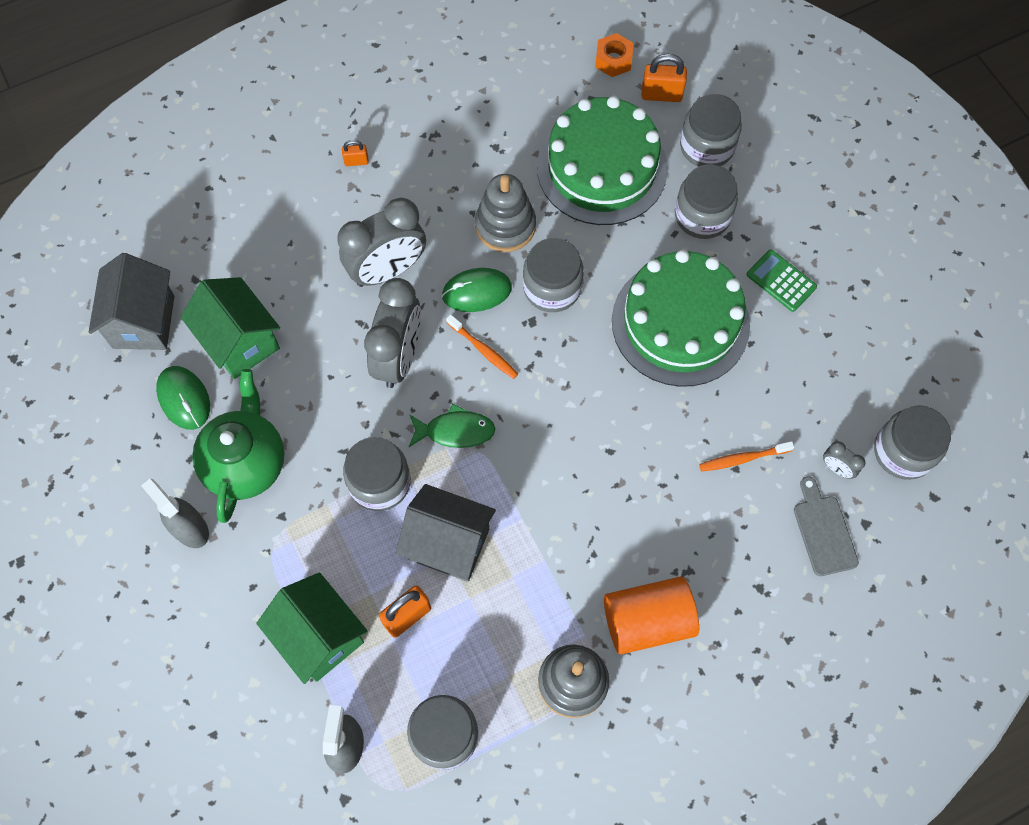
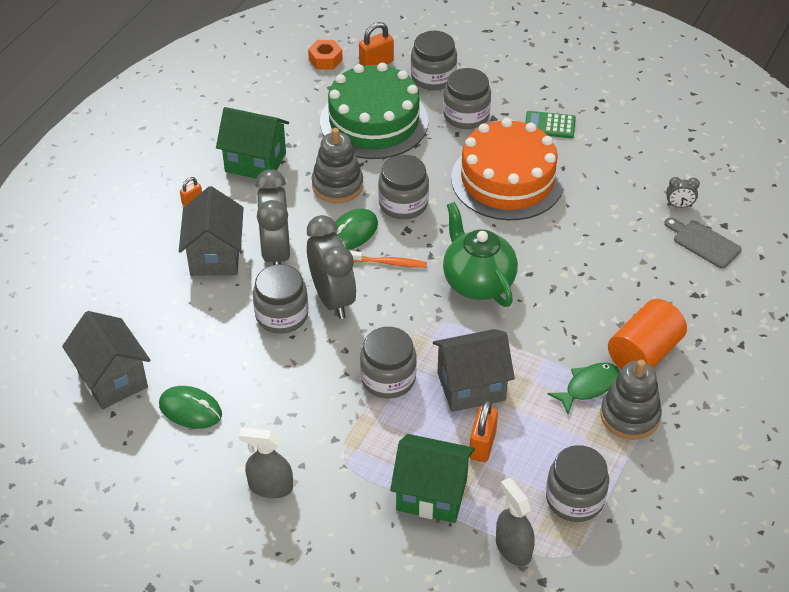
camera: 35 degrees left, 20 degrees down
green house [181,277,280,379] -> green house moved to [216,107,289,179]
green teapot [192,369,285,523] -> green teapot moved to [443,202,518,307]
grey clock [338,198,426,287] -> grey clock turned 150 degrees clockwise [255,169,290,265]
green fish [409,403,495,448] -> green fish moved to [548,362,619,414]
green cake [612,250,750,387] -> orange cake [451,118,564,220]
orange toothbrush [699,441,794,472] -> none
grey jar [874,405,951,480] -> grey jar moved to [253,264,308,334]
none -> grey house [179,186,244,276]

